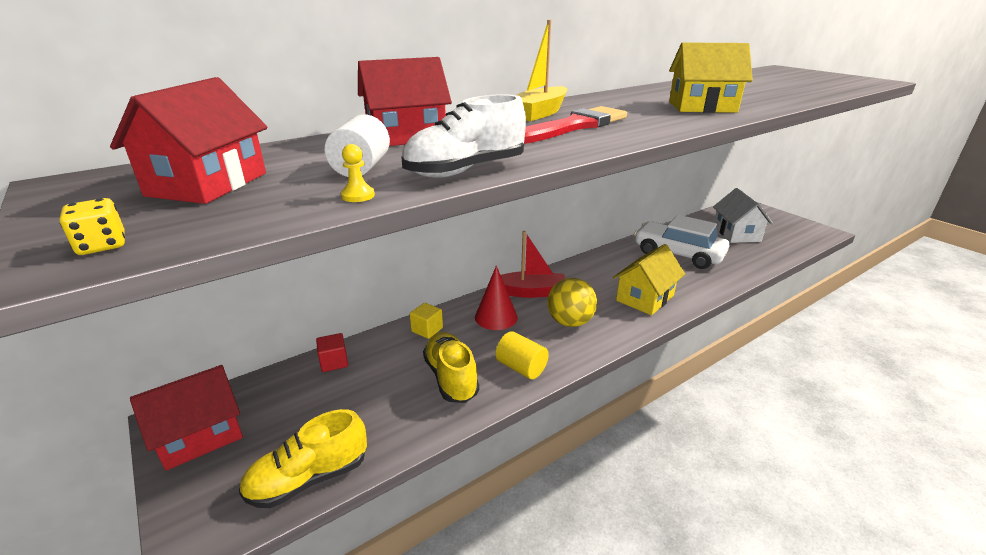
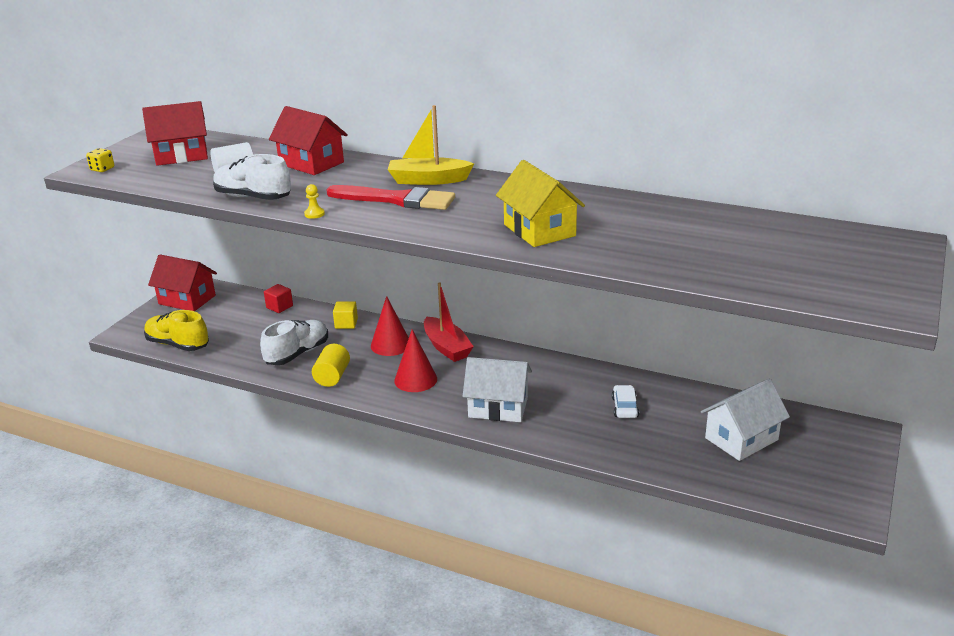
camera: 60 degrees right, 0 degrees up
yellow pawn [341,144,375,202] -> yellow pawn moved to [304,184,325,219]
yellow shoe [423,332,479,403] -> white shoe [260,320,328,365]
yellow ball [547,278,597,327] -> red cone [394,329,437,392]
yellow house [613,244,685,315] -> white house [463,357,532,422]
white car [634,215,729,269] -> white car [612,385,639,418], size x0.44

